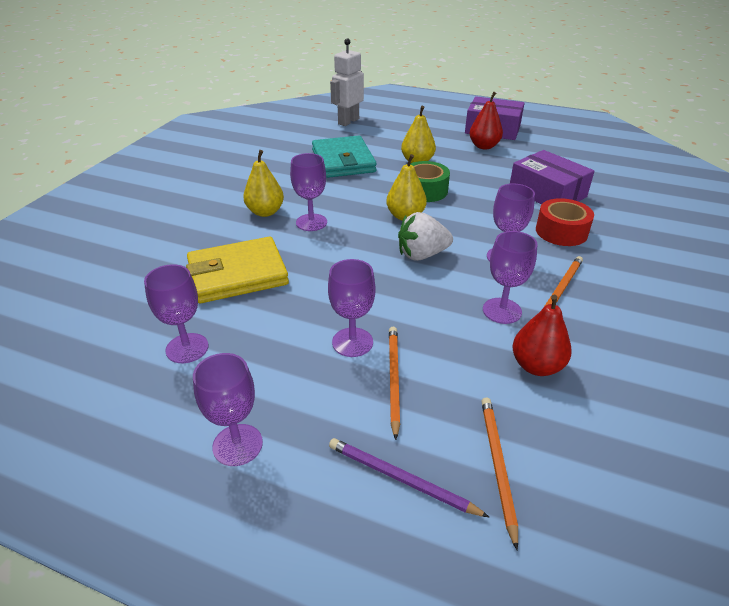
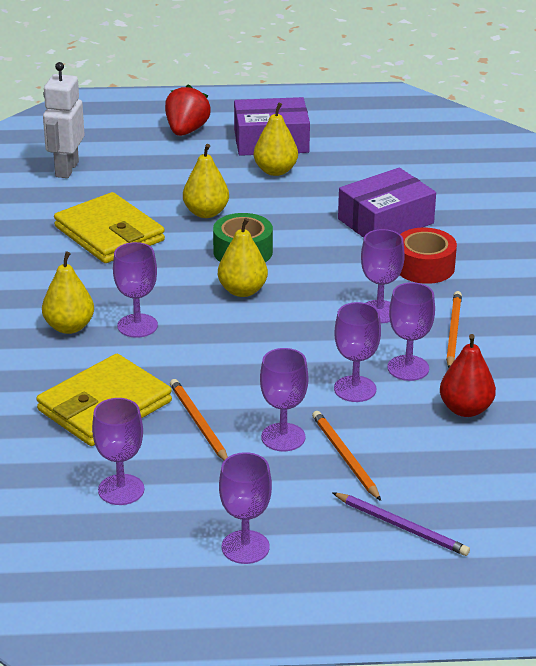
camera: 25 degrees left, 5 degrees down
turquoise wallet [312,136,377,178] -> yellow wallet [54,192,165,263]
purple pencil [329,438,489,517] -> purple pencil turned 150 degrees counterclockwise [332,492,470,556]
white strawberry [398,212,453,261] -> none
red pear [469,92,503,149] -> yellow pear [254,103,298,176]
orange pencil [481,397,518,550] -> orange pencil moved to [170,379,228,460]
purple box [510,150,594,205] -> purple box turned 60 degrees counterclockwise [338,168,436,238]
none -> red strawberry [165,84,211,136]
none -> purple goblet [334,302,381,402]

